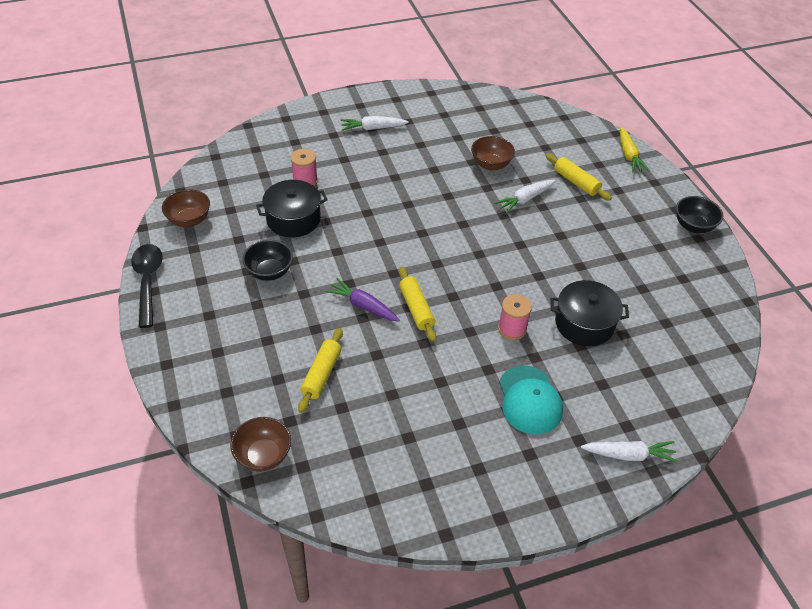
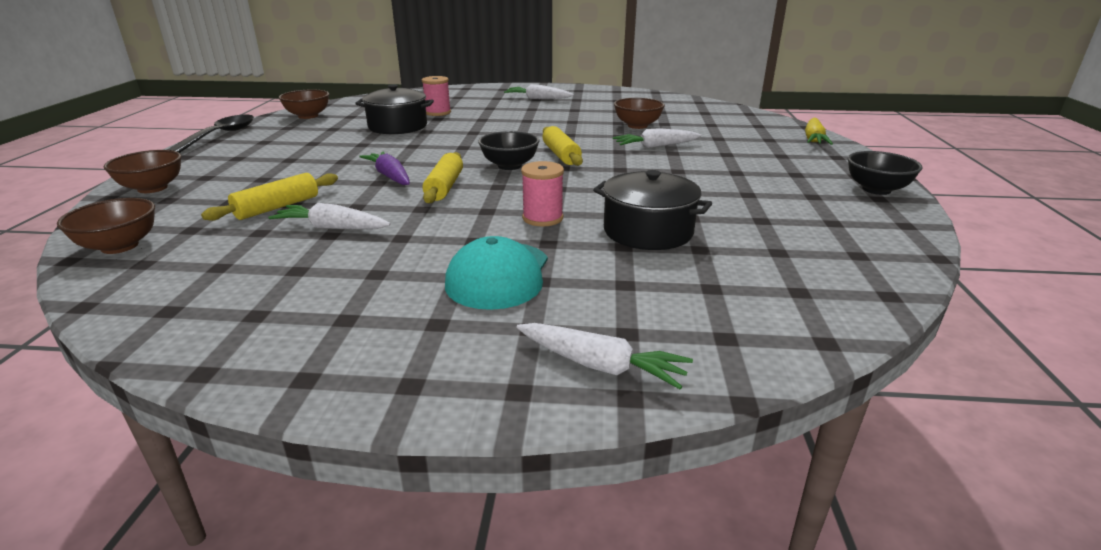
camera: 25 degrees right, 20 degrees down
black bowl [242,240,293,281] -> black bowl moved to [478,131,539,170]
yellow rolling pin [545,153,612,201] -> yellow rolling pin moved to [543,126,583,166]
none -> brown bowl [104,150,181,193]
none -> white carrot [268,203,391,229]

